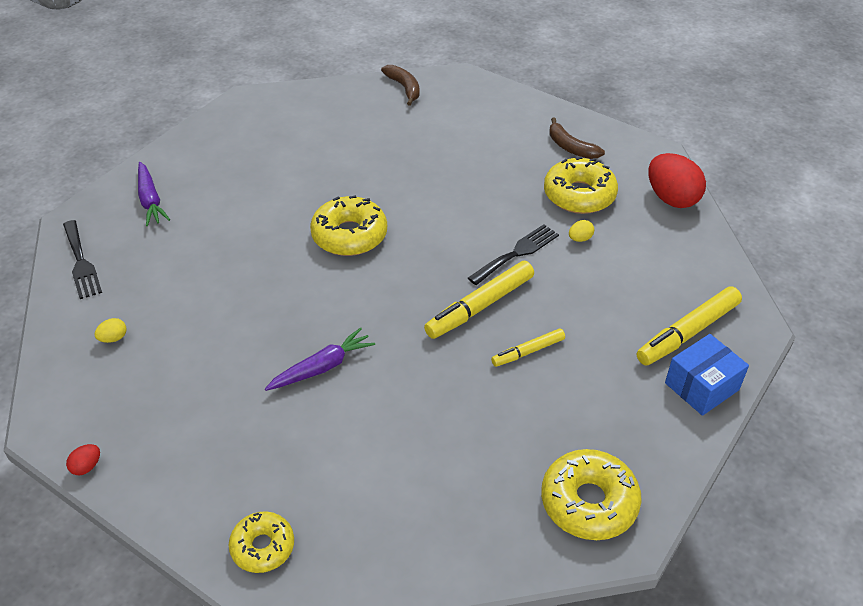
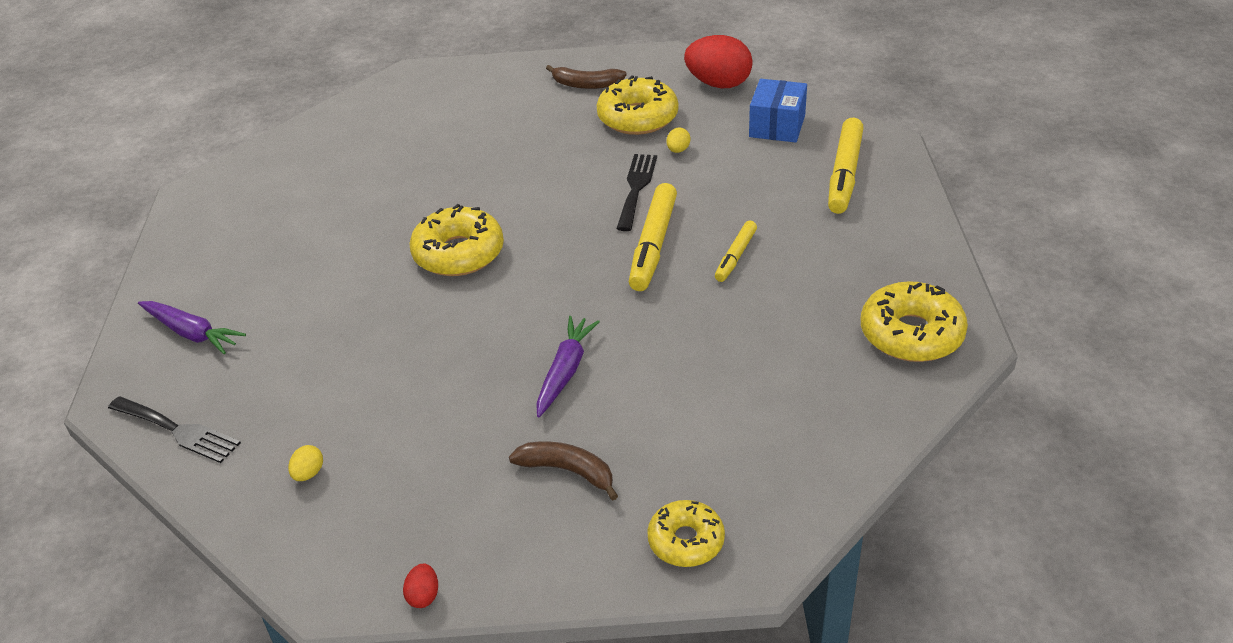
camera: 35 degrees left, 5 degrees down
brown banana [381,65,420,106] -> brown banana moved to [509,442,618,501]
blue box [665,334,749,416] -> blue box moved to [749,79,807,143]

